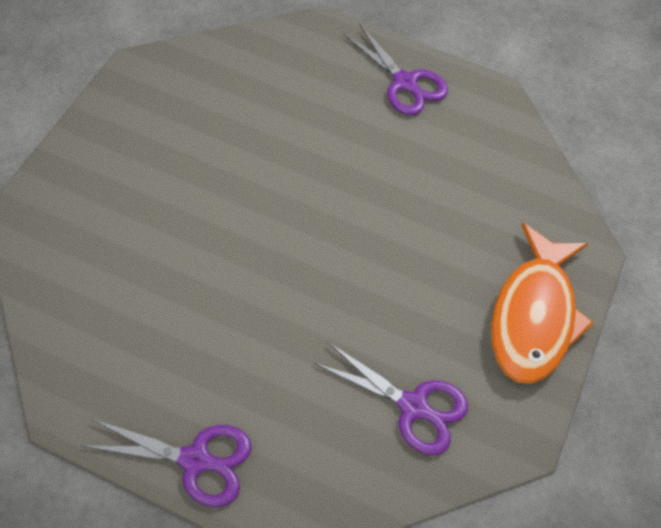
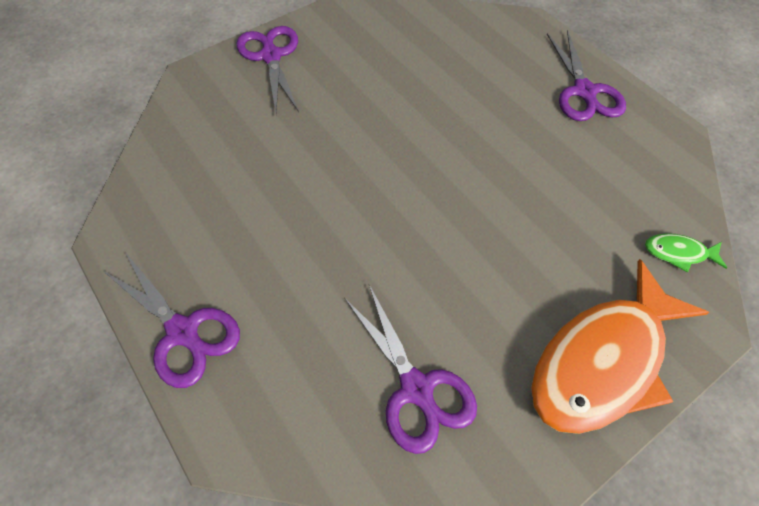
camera: 35 degrees right, 0 degrees up
none -> purple scissors [236,26,299,112]
none -> green fish [645,233,727,272]

